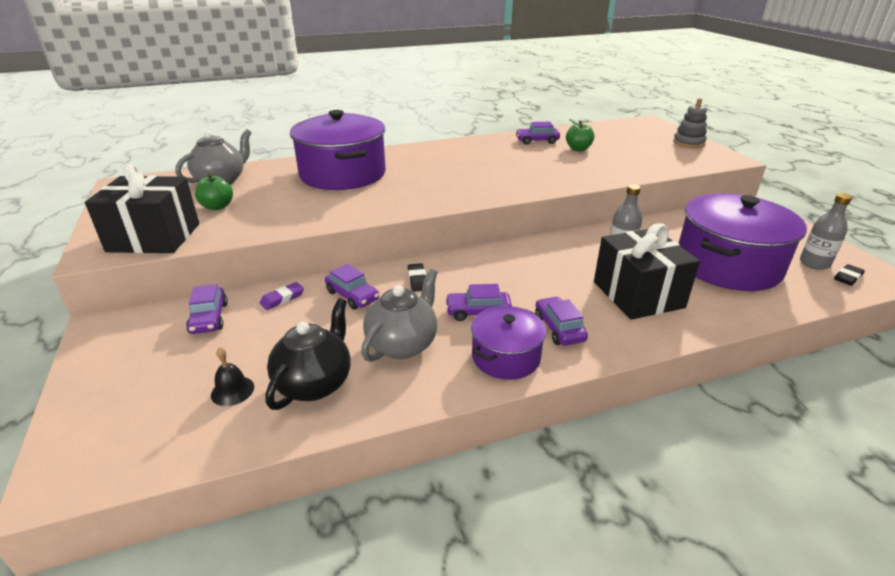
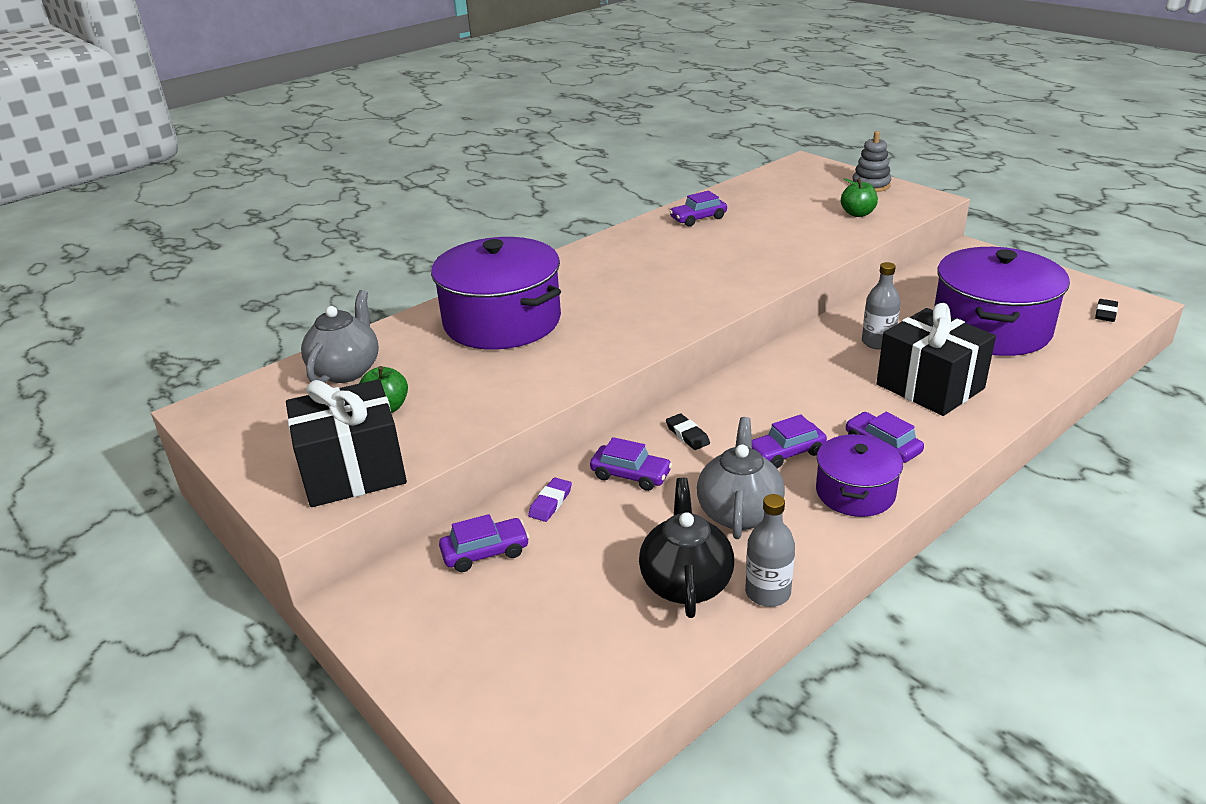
camera: 20 degrees left, 0 degrees up
purple car [186,284,228,334] -> purple car turned 75 degrees counterclockwise [439,514,529,572]
black bell [211,347,254,406] -> none
green apple [566,118,595,151] -> green apple moved to [841,178,878,217]
grey bottle [800,193,852,270] -> grey bottle moved to [745,494,795,607]

